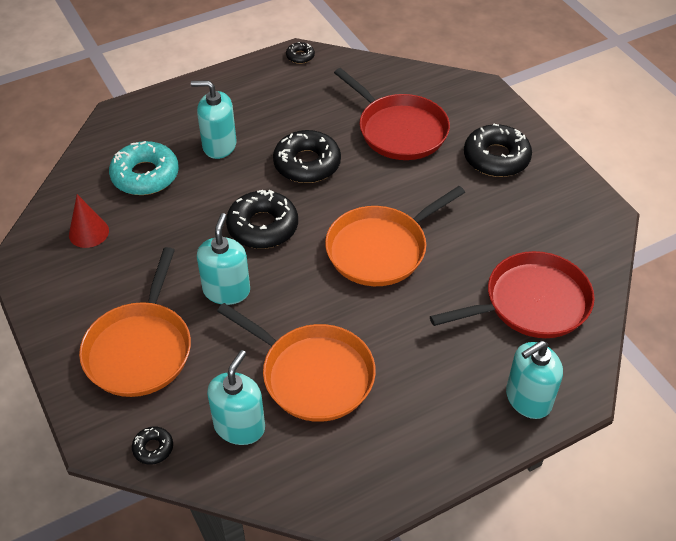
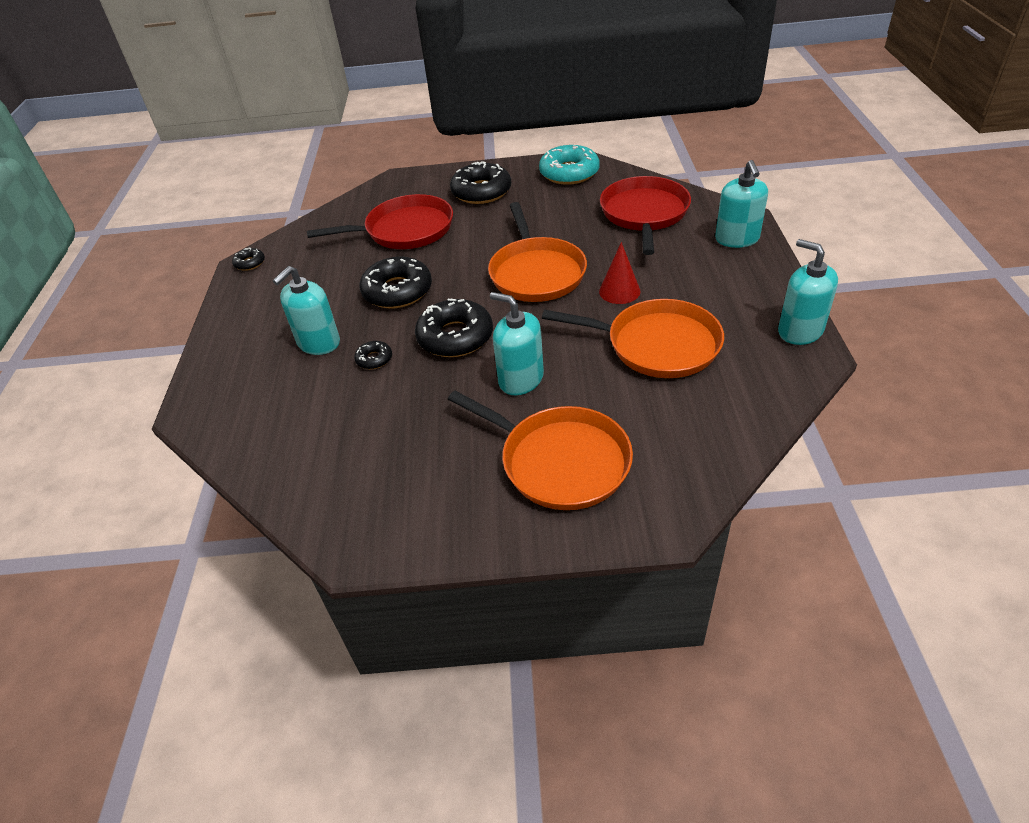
camera: 60 degrees left, 5 degrees down
red cone [69,194,109,248] -> red cone moved to [599,242,640,304]
turquoise donut [109,141,179,195] -> turquoise donut moved to [539,145,600,185]
black donut [132,427,173,465] -> black donut moved to [354,341,392,369]
turquoise soap dispenser [207,350,265,445] -> turquoise soap dispenser moved to [778,239,838,345]
orange pan [217,303,376,422] -> orange pan turned 45 degrees clockwise [542,299,724,378]

